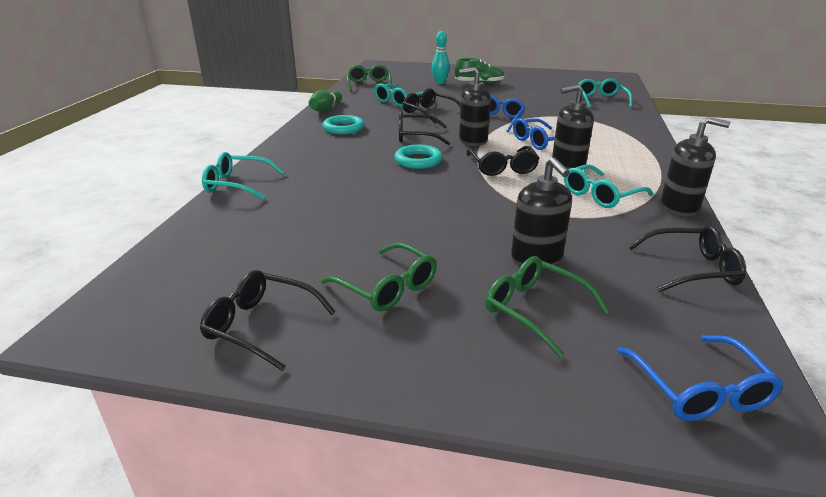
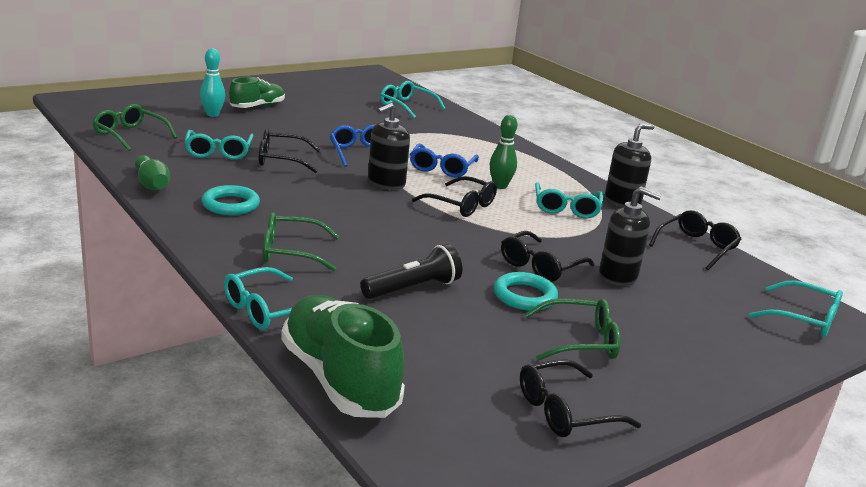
camera: 50 degrees left, 5 degrees down
turquoise ring [394,145,443,169] -> turquoise ring moved to [494,272,558,311]
black glasses [399,111,450,145] -> black glasses moved to [501,231,595,282]
green glasses [485,256,610,357] -> green glasses moved to [263,212,340,271]
black soap dispenser [552,85,594,169] -> green bowling pin [490,115,517,189]
blue glasses [617,335,783,421] -> turquoise glasses [749,280,843,338]
none -> green shoe [281,295,405,418]
none -> black flashlight [360,244,462,299]

